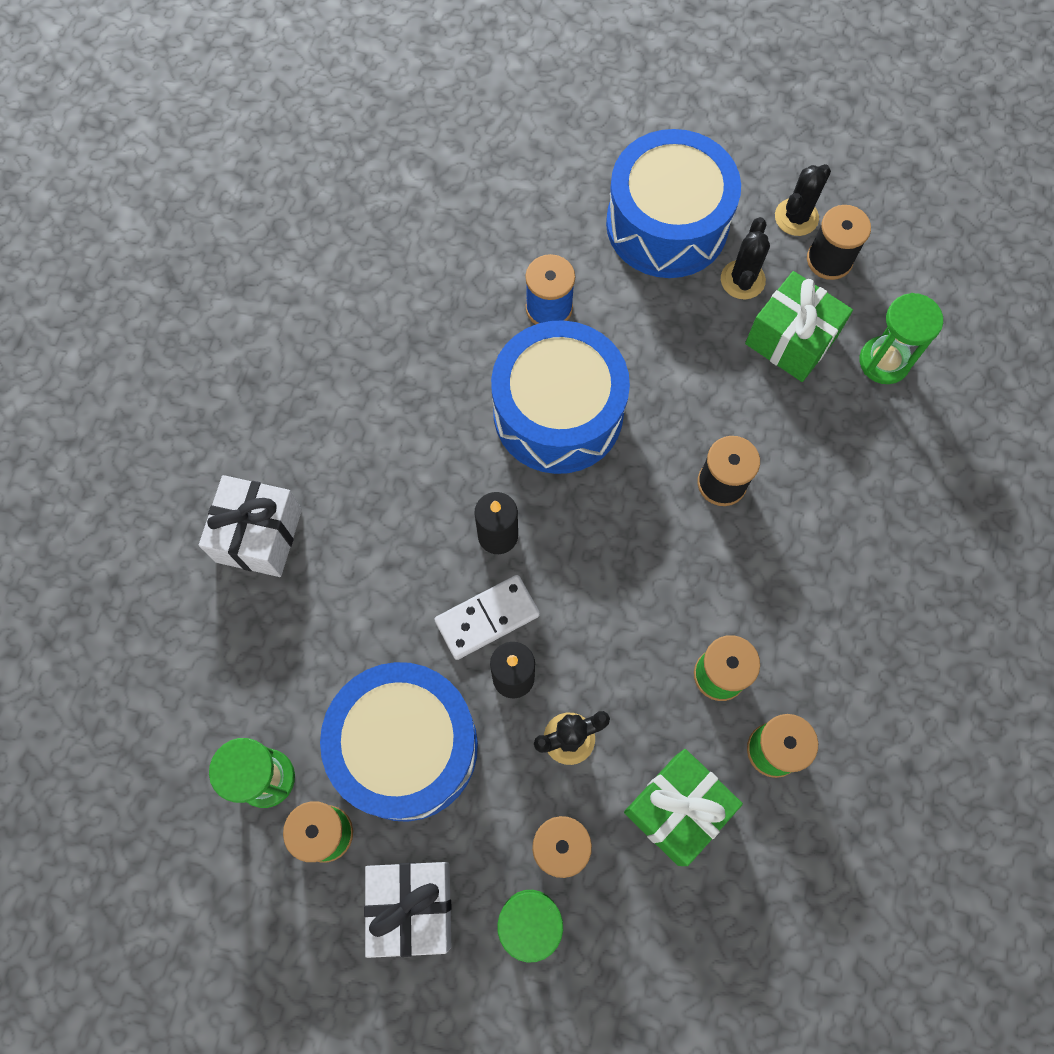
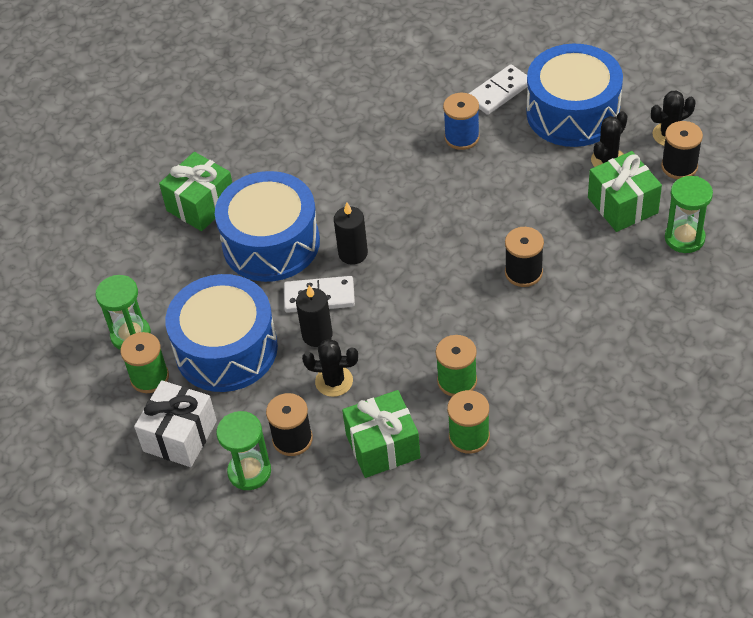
camera: 30 degrees right, 20 degrees down
white gift [199,475,302,577] -> green gift [159,152,232,231]
blue drum [491,320,630,474] -> blue drum moved to [215,171,320,282]
none -> white domino [468,64,528,115]

